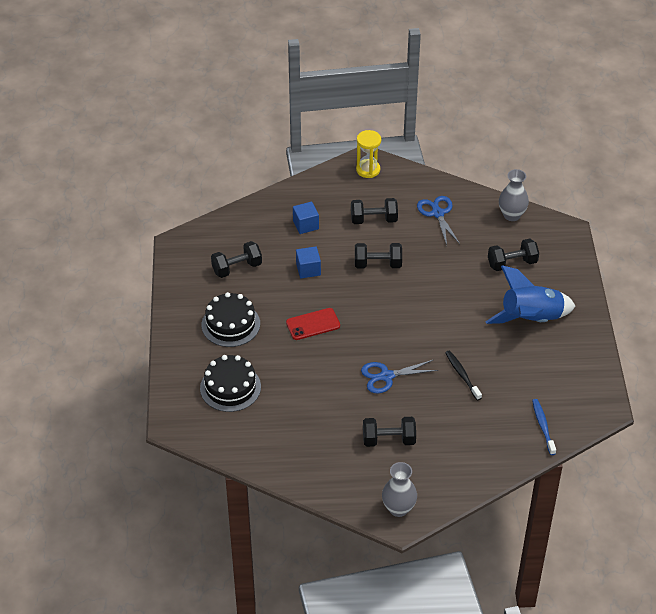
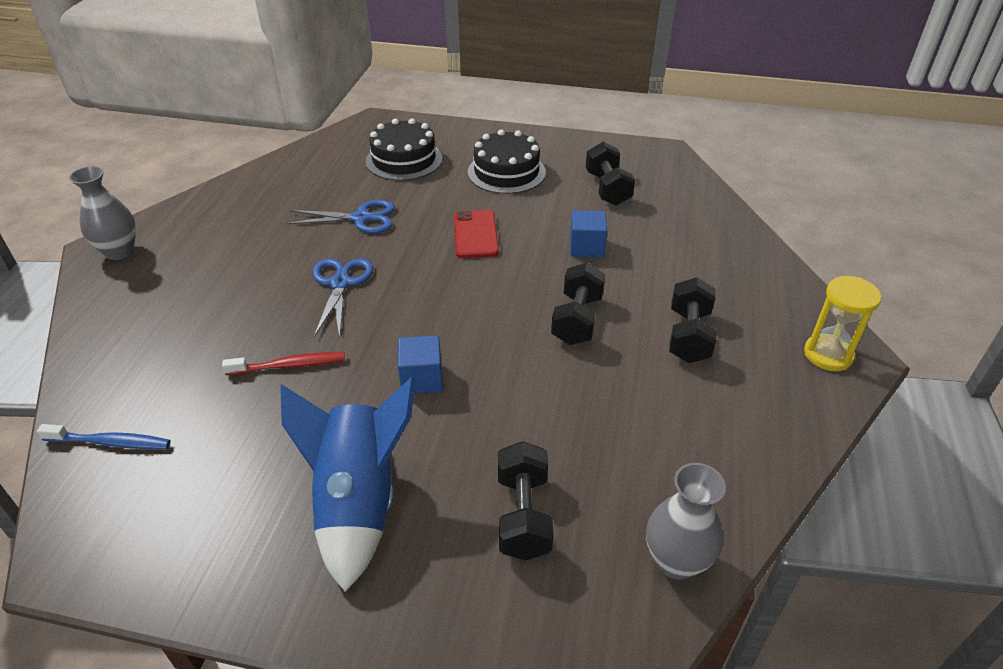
camera: 105 degrees right, 5 degrees down
blue cube [293,202,319,234] -> blue cube moved to [398,335,443,394]
black dumbbell [363,417,416,447] -> none
blue scissors [417,196,460,245] -> blue scissors moved to [286,200,395,233]
black toothbrush [445,350,482,400] -> red toothbrush [222,352,345,375]

